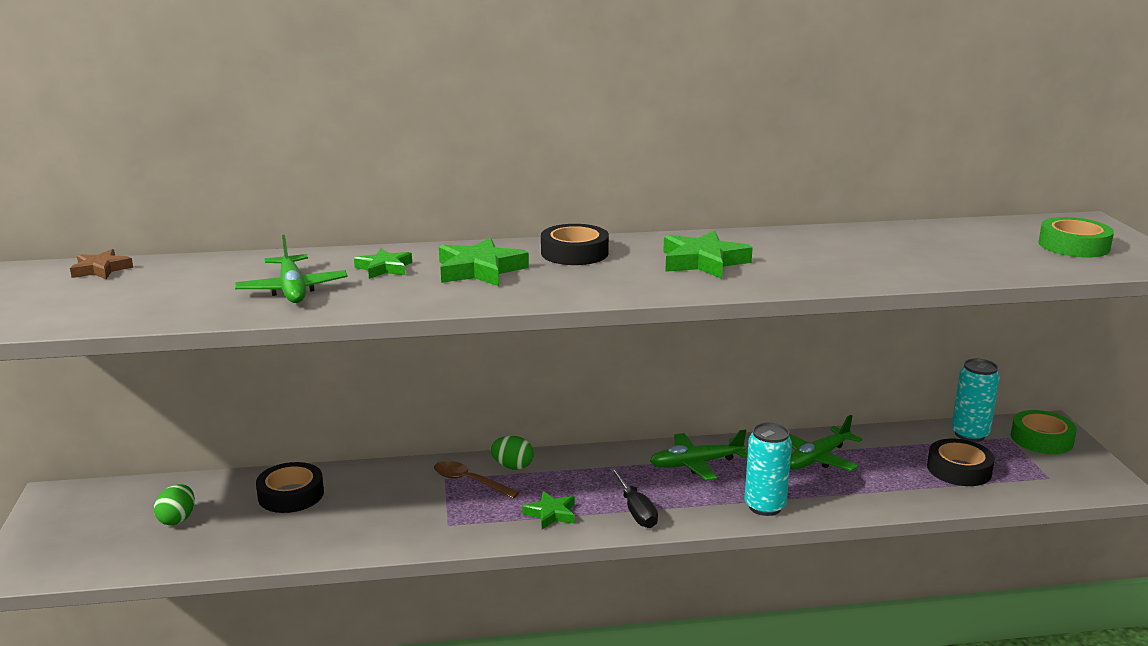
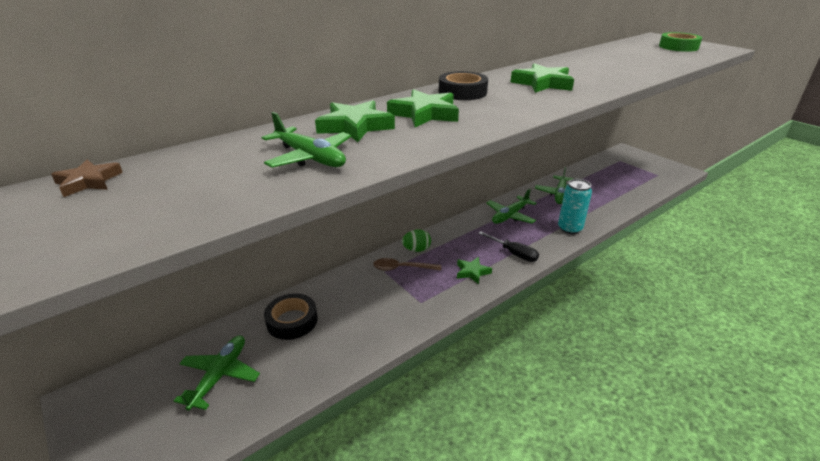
camera: 30 degrees left, 10 degrees up
green egg [154,484,195,525] -> green plane [174,336,260,411]
green star [354,248,412,279] -> green star [315,100,395,142], size x1.61
black tape [927,439,995,486] -> none
turquoise can [951,358,1000,442] -> none
green tape [1011,410,1077,454] -> none

